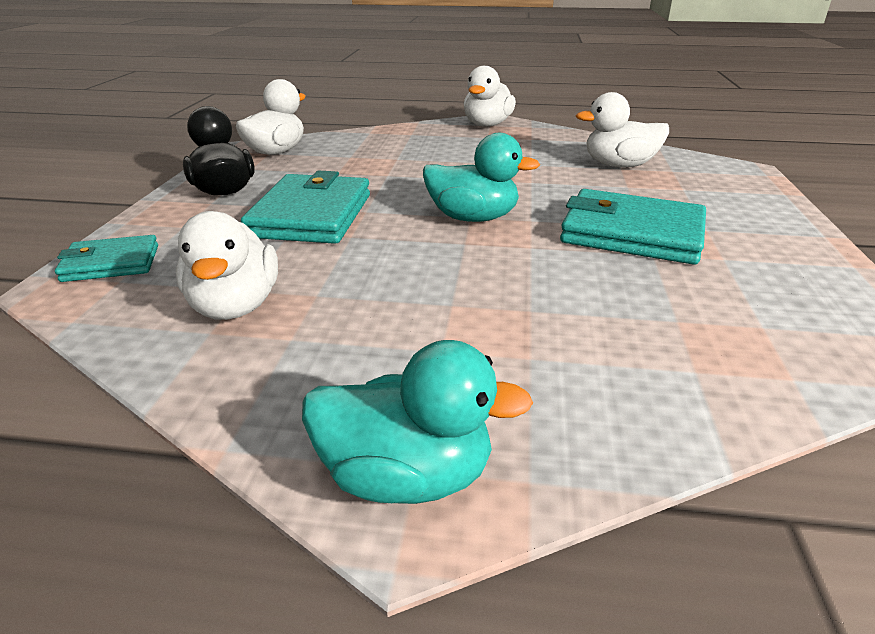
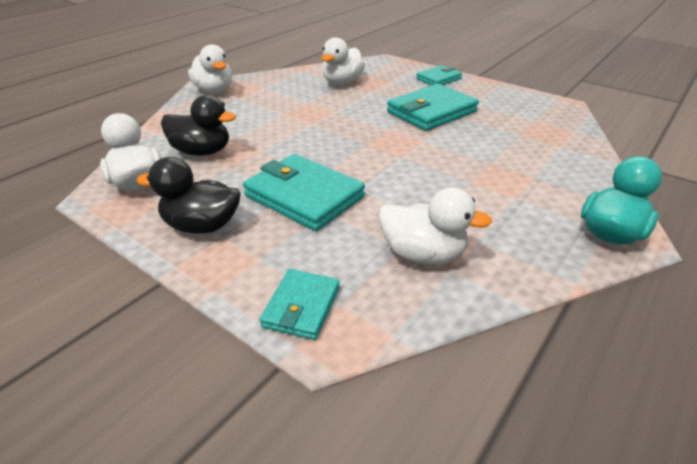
camera: 60 degrees left, 5 degrees up
turquoise duck [423,133,540,222] -> none
none -> black duck [161,95,236,156]
none -> turquoise wallet [416,65,462,85]

